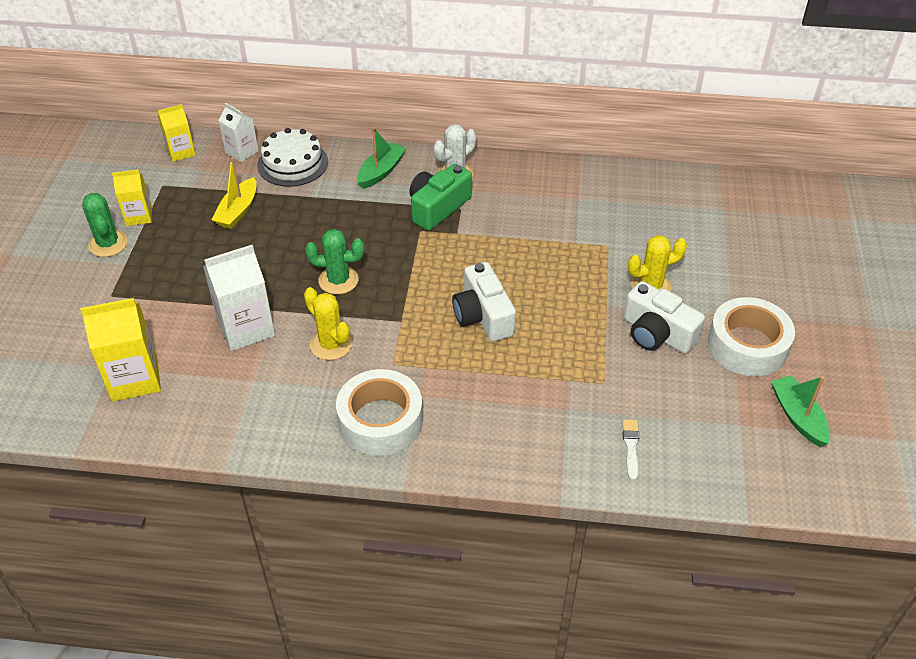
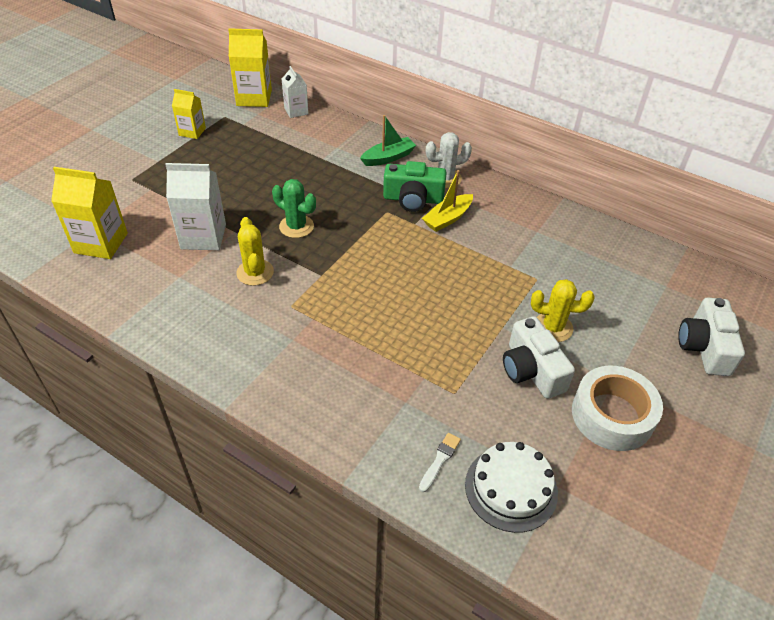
camera: 25 degrees right, 0 degrees up
green cactus [82,193,128,257] -> none
yellow carton [158,104,196,162] -> yellow carton [228,28,272,107], size x1.65
yellow boat [212,158,257,229] -> yellow boat moved to [422,170,473,232]
white cake [257,128,328,187] -> white cake moved to [465,442,558,533]
white tape [336,369,423,456] -> none
green camera [409,164,472,231] -> green camera turned 150 degrees counterclockwise [383,161,447,212]
white camera [452,262,516,342] -> white camera moved to [678,298,745,376]
green boat [771,376,830,447] -> none

